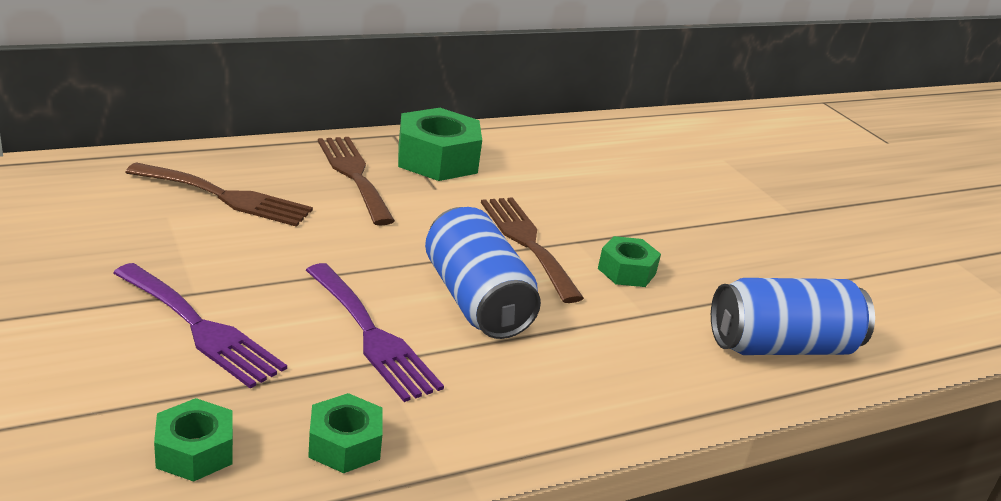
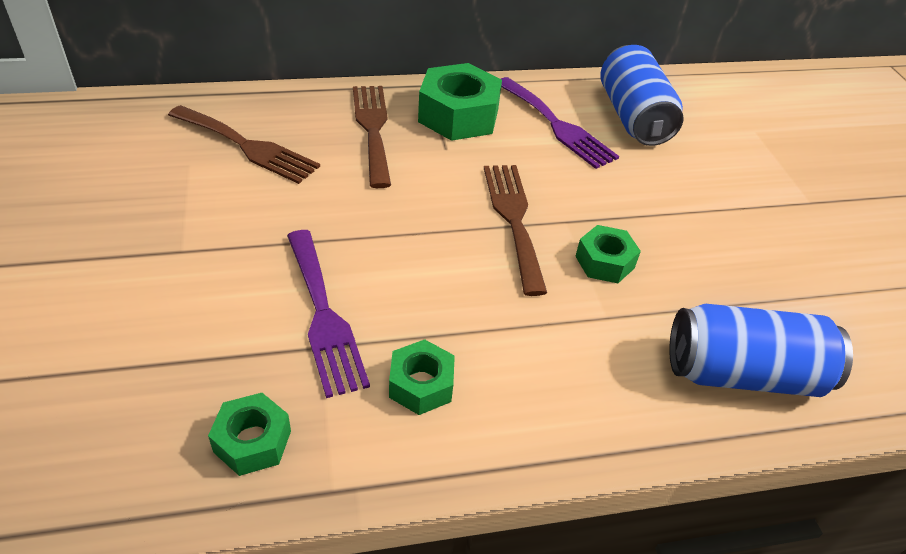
camera: 15 degrees right, 15 degrees up
purple fork [113,263,287,389] -> purple fork moved to [501,77,619,169]
green nut [154,398,233,482] -> green nut moved to [389,339,455,415]
blue can [425,207,541,339] -> blue can moved to [600,45,684,146]

